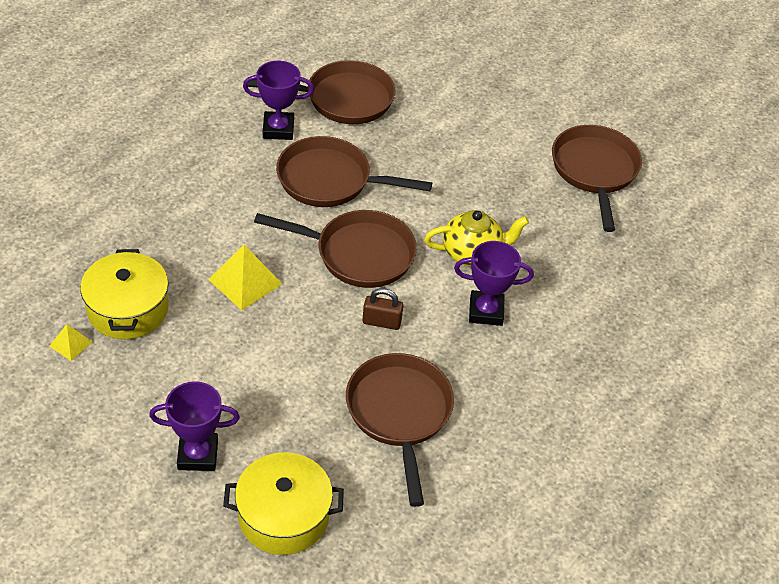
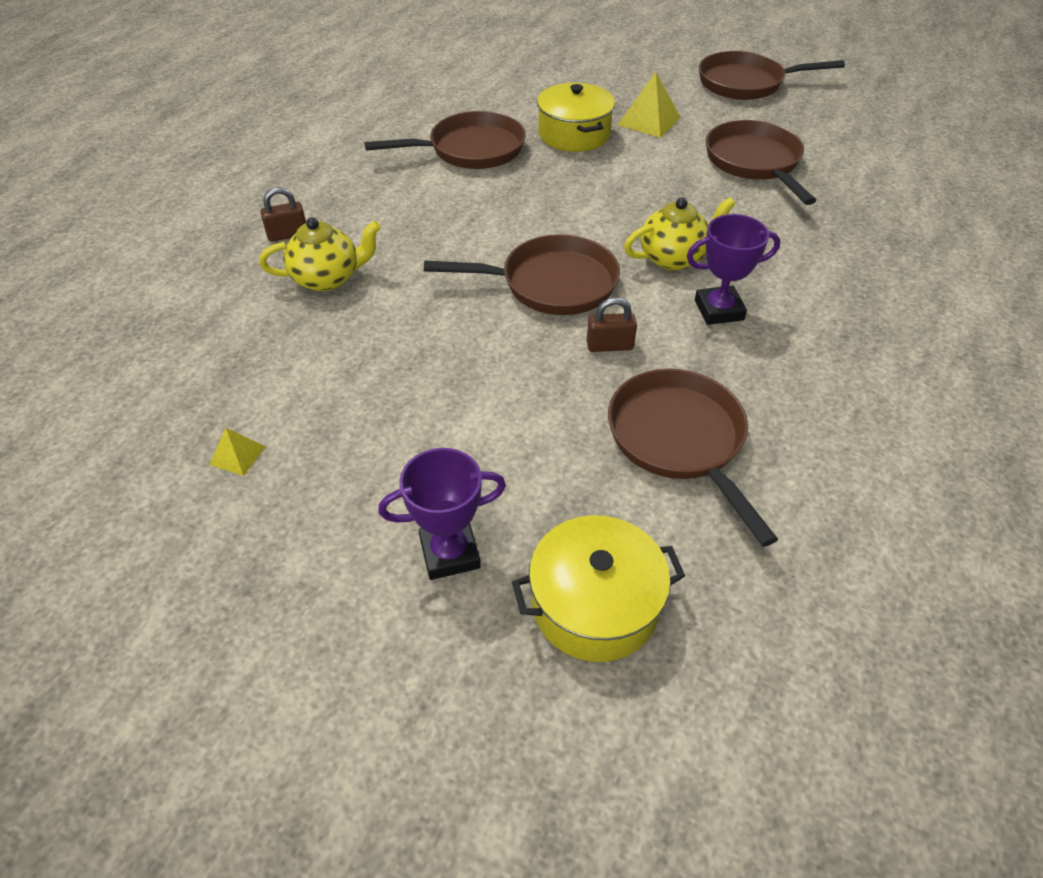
camera: 10 degrees left, 0 degrees up
yellow pot [80,249,169,339] -> yellow pot moved to [537,83,615,152]
yellow pyramid [208,245,282,310] -> yellow pyramid moved to [618,71,681,138]
purple trophy [243,61,314,140] -> none
brown pan [276,136,432,207] -> brown pan moved to [699,51,845,100]
none -> yellow teapot [259,217,381,291]
none -> brown padlock [260,187,306,242]

